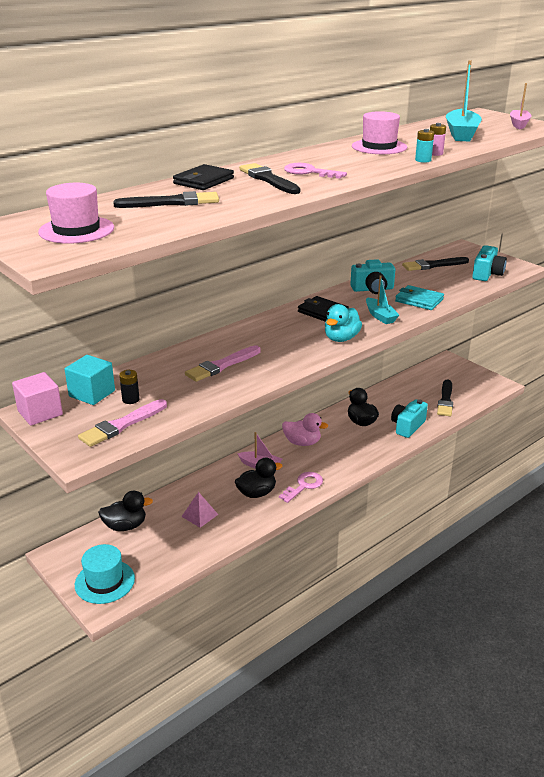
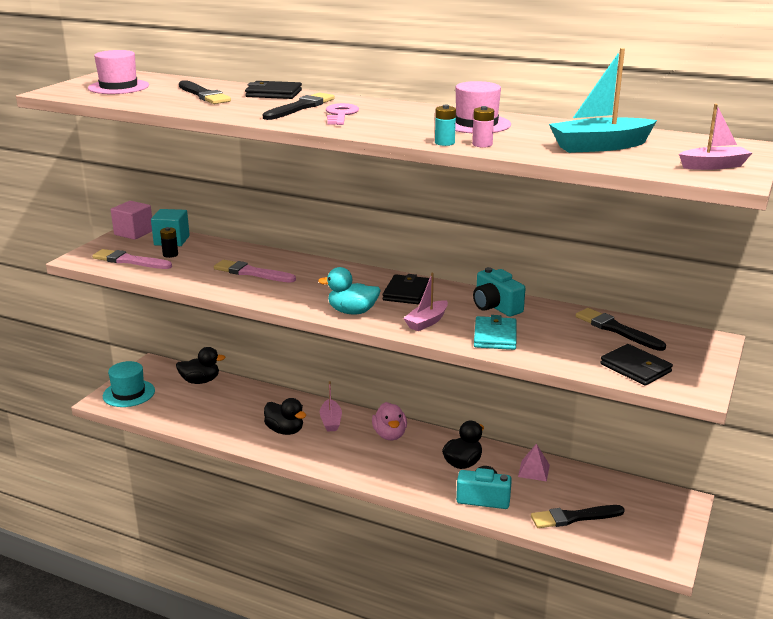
camera: 65 degrees right, 5 degrees down
black duck [98,491,153,531] -> black duck turned 60 degrees counterclockwise [176,347,226,384]
pink pyramid [181,492,218,528] -> pink pyramid moved to [518,444,550,482]
pink key [279,472,323,503] -> none
turquoise boat [366,275,399,324] -> pink boat [403,273,448,331]
turquoise camera [472,245,507,281] -> black wallet [600,344,673,386]

